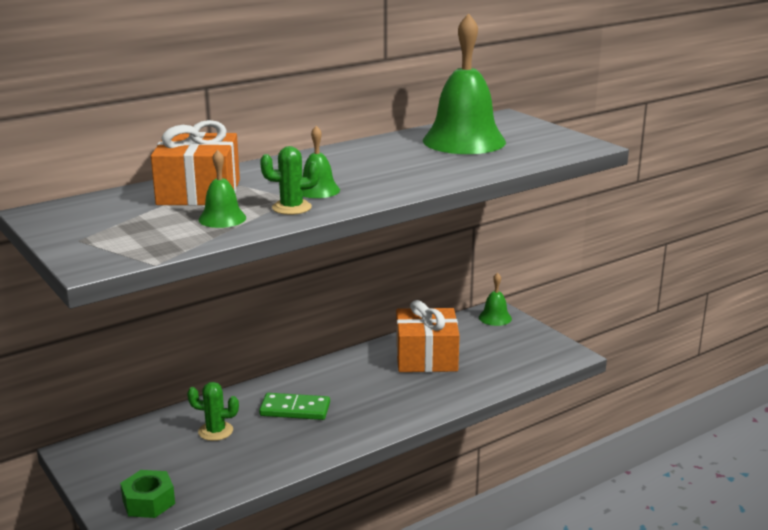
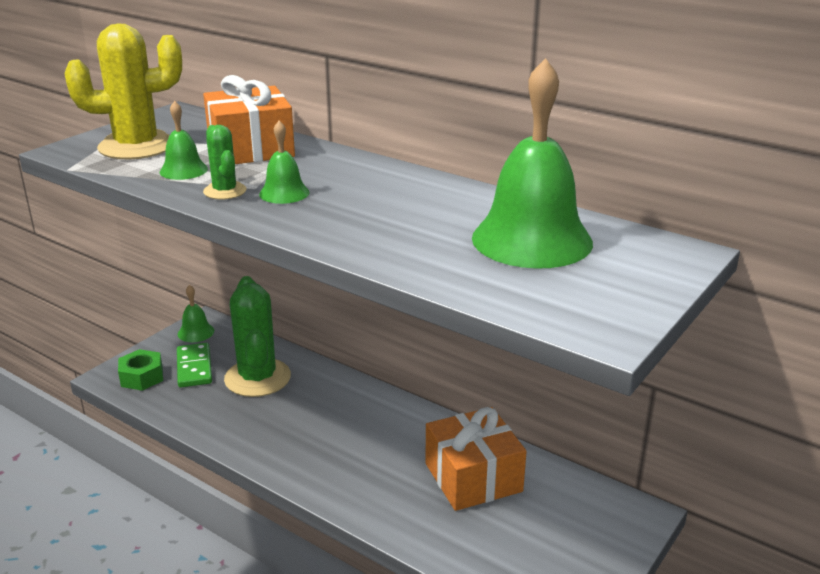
camera: 70 degrees right, 5 degrees up
green cactus [187,382,239,441] -> green cactus [224,276,291,397], size x1.97
green domino [259,393,330,420] -> green domino moved to [177,343,212,388]
green bell [479,272,512,326] -> green bell moved to [178,285,214,342]
none -> yellow cactus [65,24,182,159]

